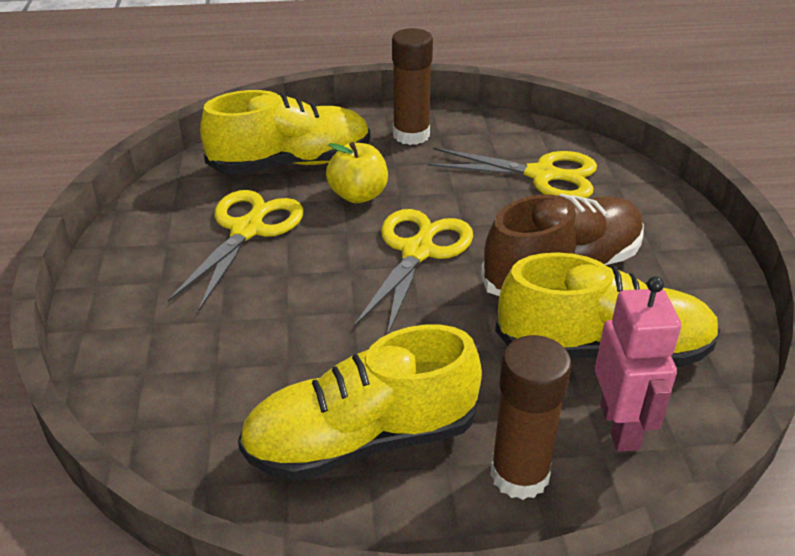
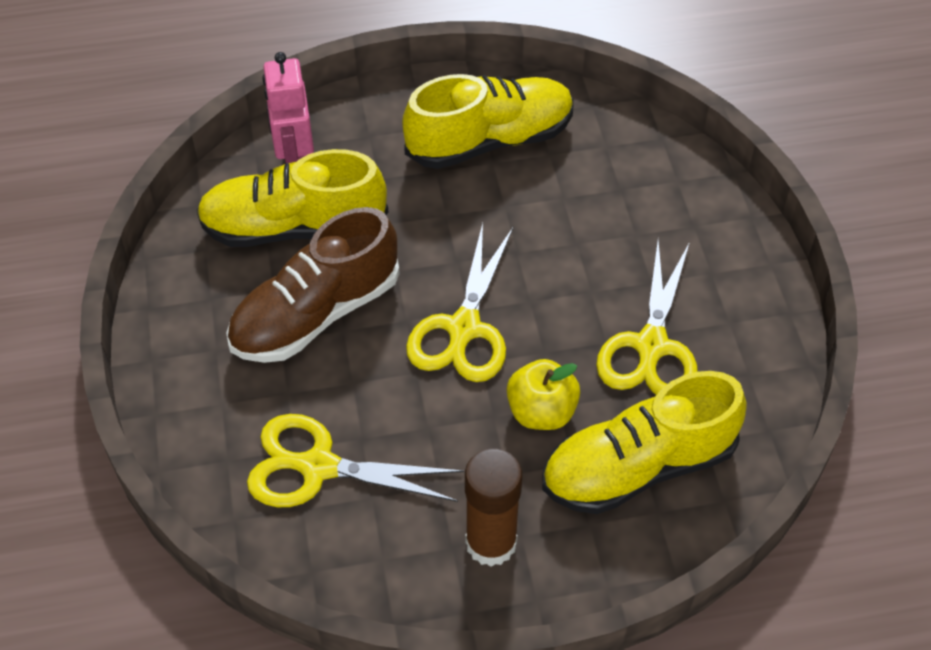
camera: 175 degrees right, 15 degrees up
brown glue stick [490,335,572,500] -> none

